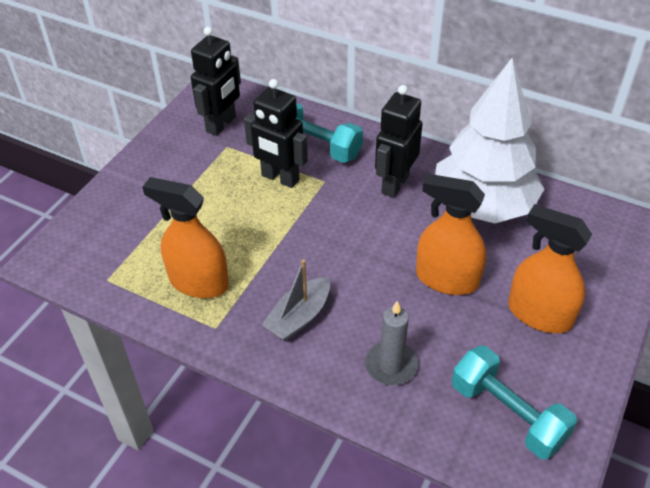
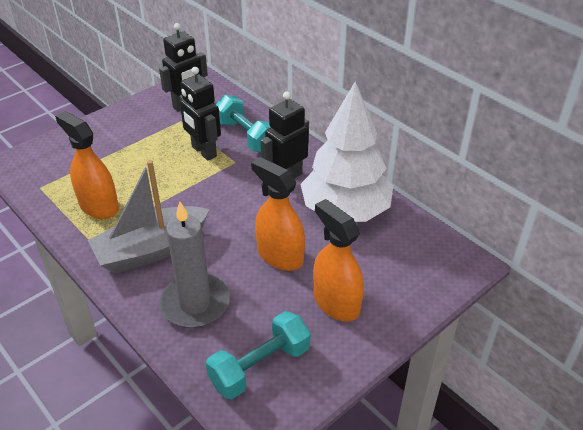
camera: 20 degrees right, 5 degrees down
grey boat [262,259,330,341] -> grey boat [88,160,209,274], size x1.72
grey candle [365,301,418,386] -> grey candle [160,202,230,328], size x1.58
turquoise dumbbell [452,346,577,459] -> turquoise dumbbell turned 75 degrees clockwise [206,311,311,399]

